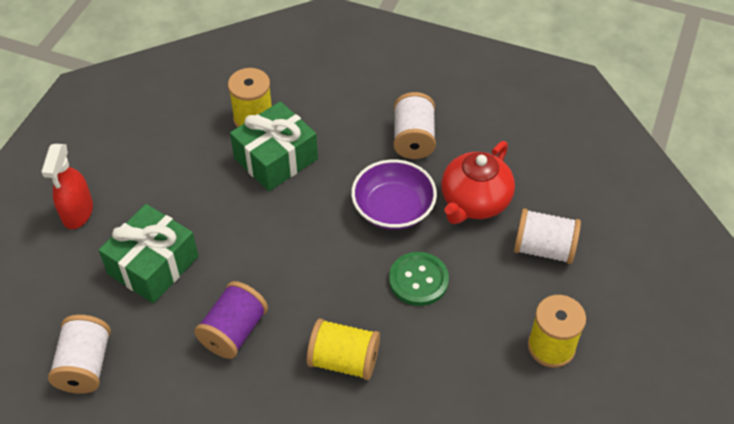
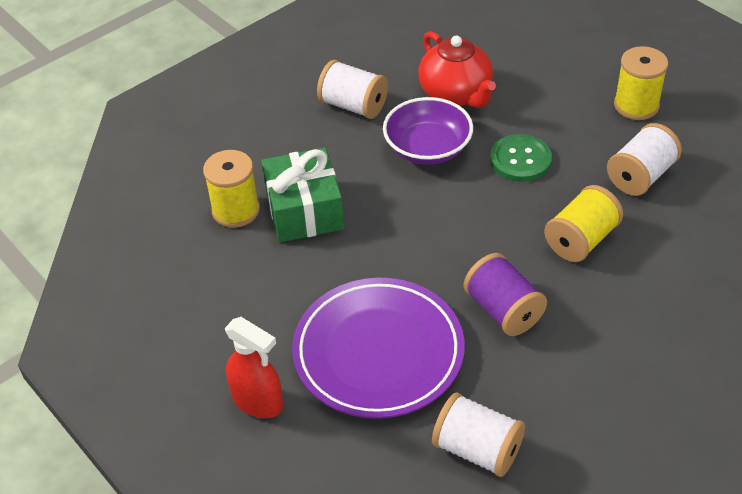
camera: 60 degrees left, 5 degrees down
green gift [99,204,198,303] -> purple plate [292,278,465,419]
white spool [514,208,581,264] -> white spool moved to [607,123,682,196]

